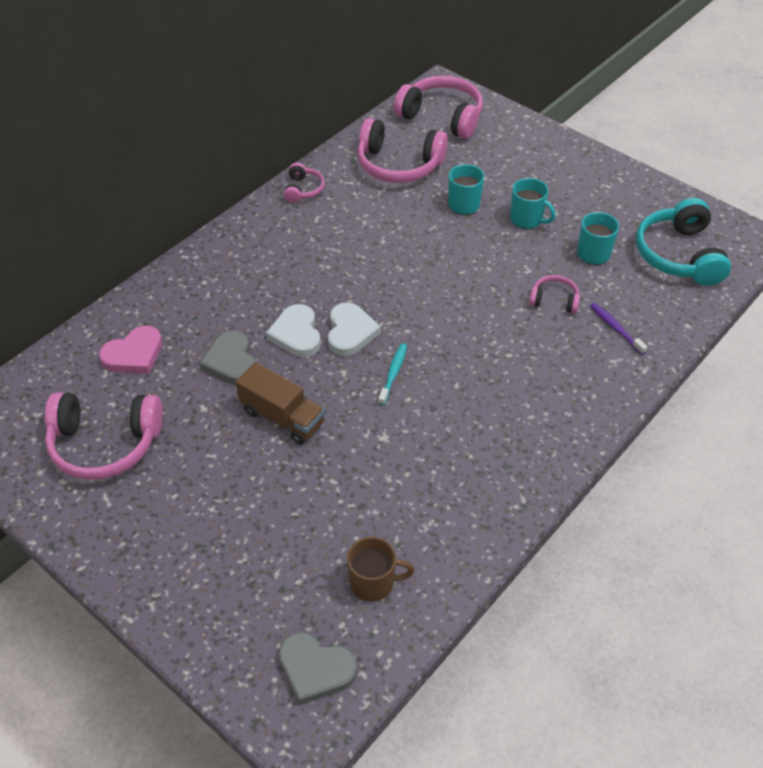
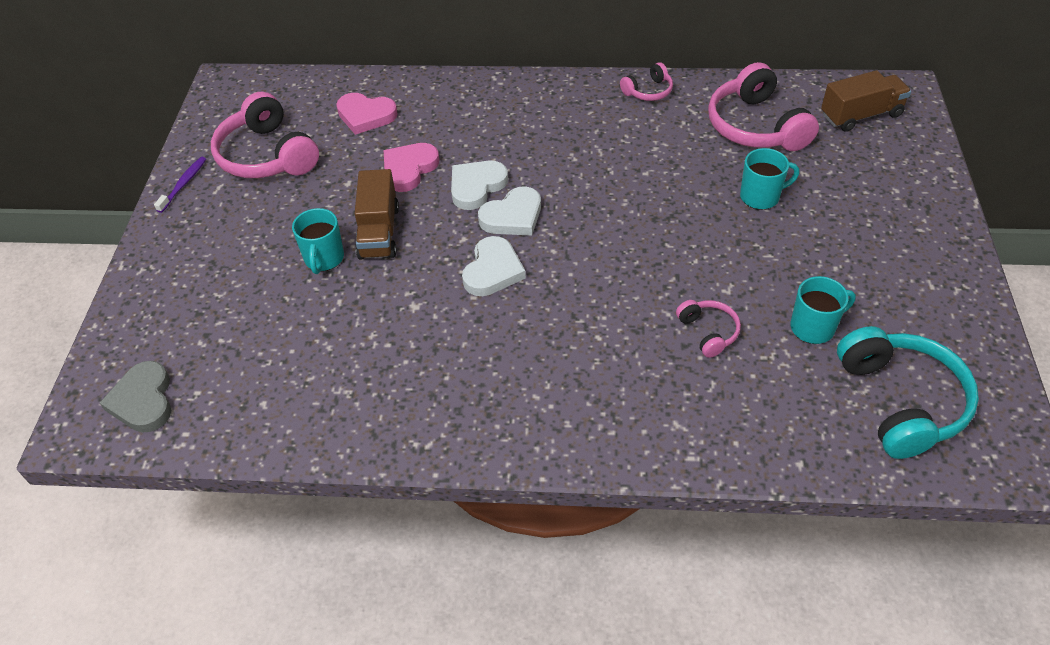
camera: 55 degrees right, 0 degrees up
grey heart [200,331,256,385] -> pink heart [384,143,439,192]
brown mug [347,537,414,602] -> none
turquoise toothbrush [378,343,407,406] -> white heart [462,236,526,296]
pink headphones [394,76,483,139] -> brown truck [821,70,911,132]
turquoise mug [510,178,556,229] -> turquoise mug moved to [292,208,344,274]
purple toothbrush [590,303,648,355] -> purple toothbrush moved to [154,157,206,213]
turquoise headphones [636,198,731,286] -> turquoise headphones turned 120 degrees clockwise [837,326,979,459]

